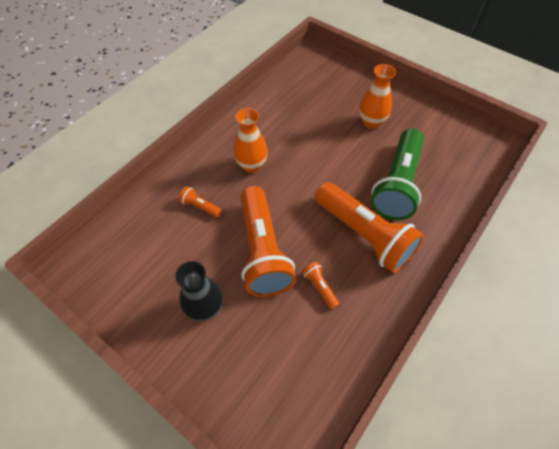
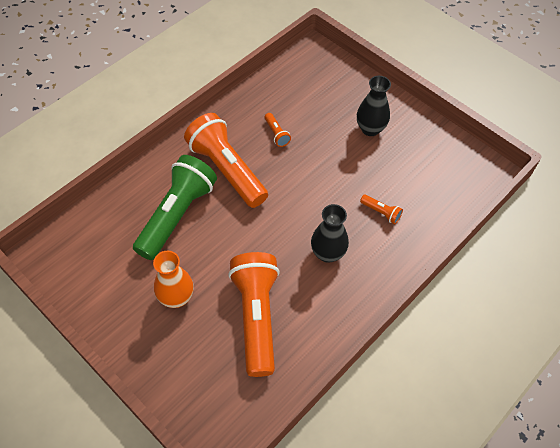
camera: 175 degrees left, 0 degrees up
orange vase [233,108,268,173] -> black vase [311,204,349,263]
orange flashlight [240,186,296,297] -> orange flashlight moved to [228,252,280,377]

